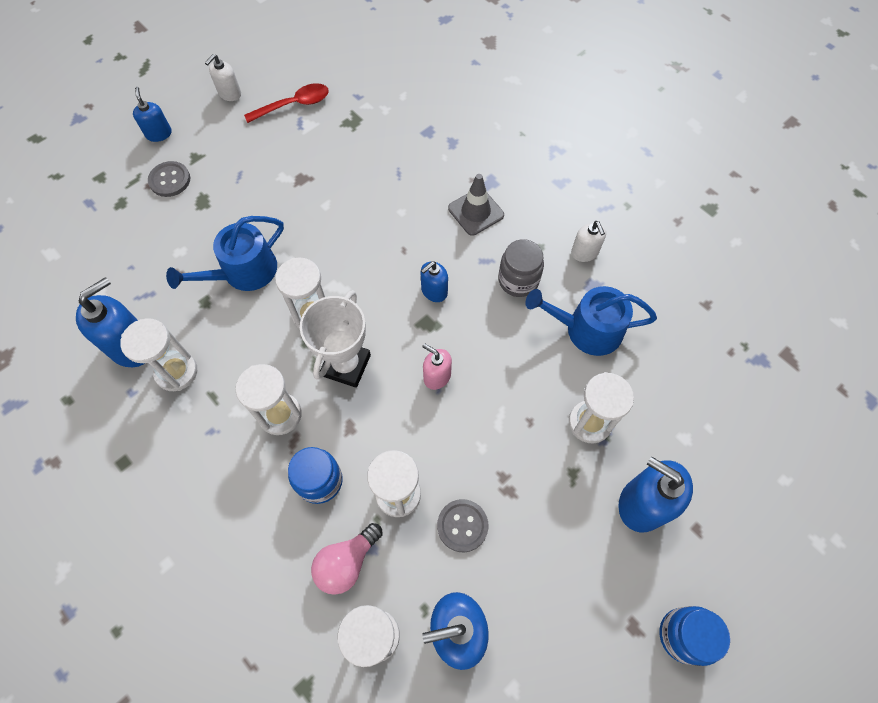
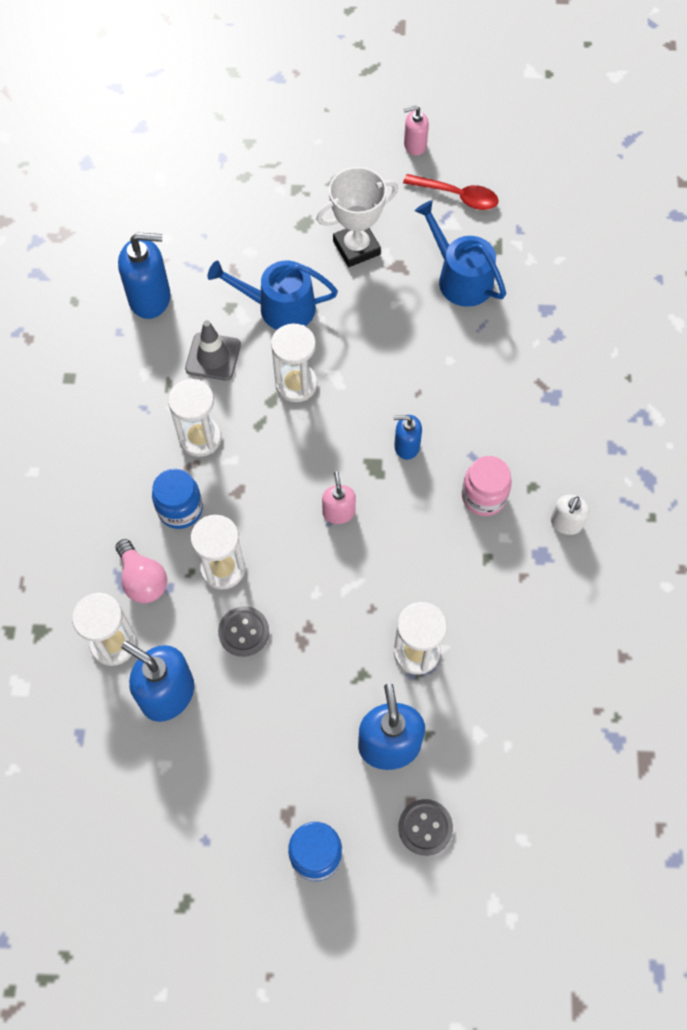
camera: 45 degrees right, 0 degrees up
white hourglass [120,318,197,391] -> none
blue soap dispenser [133,87,171,142] -> none
grey button [148,161,190,197] -> grey button moved to [398,799,453,856]
white soap dispenser [205,54,241,101] -> pink soap dispenser [404,106,429,156]
white trophy [300,290,371,388] -> white trophy moved to [316,167,398,267]
pink light bulb [311,523,383,595] -> pink light bulb turned 120 degrees counterclockwise [115,539,167,603]
grey traffic cone [448,174,504,236] -> grey traffic cone moved to [185,320,241,381]
grey jar [499,239,544,297] -> pink jar [462,456,512,516]
blue watering can [525,286,657,356] -> blue watering can moved to [415,200,506,307]

